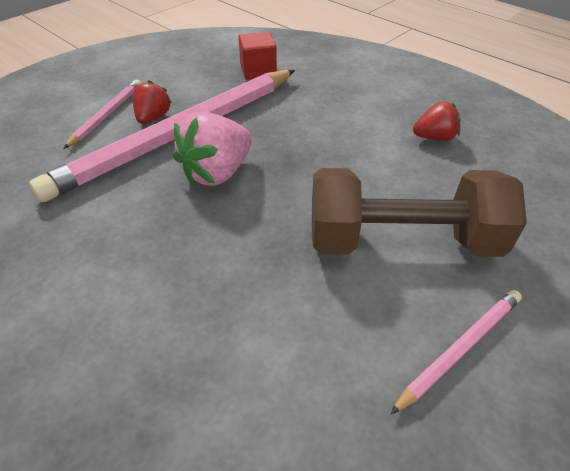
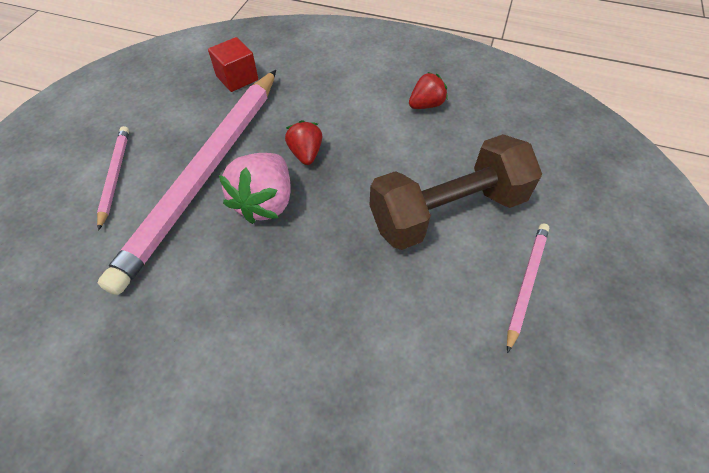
camera: 25 degrees left, 10 degrees up
red strawberry [133,80,172,124] -> red strawberry moved to [285,120,323,165]

